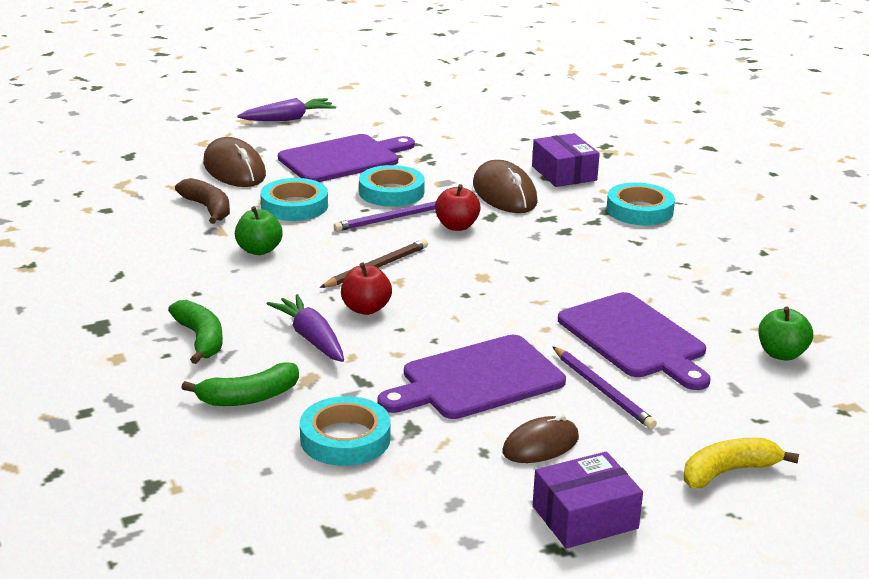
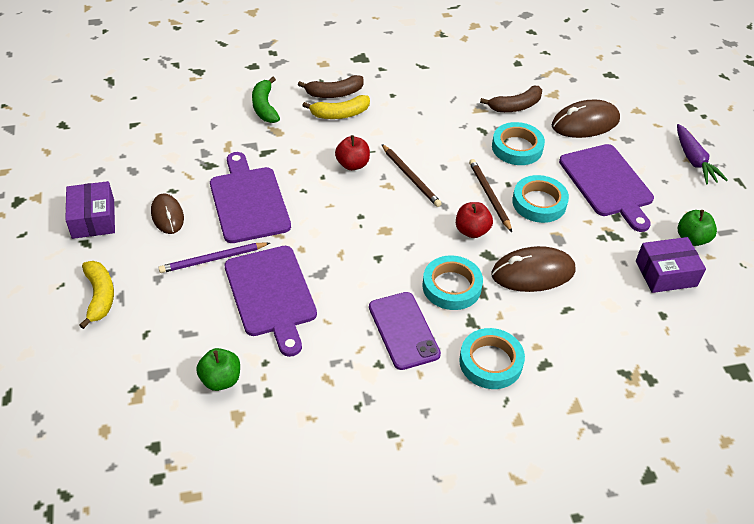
camera: 100 degrees right, 20 degrees up
green banana [168,300,223,364] -> brown banana [298,75,364,98]
green apple [235,206,283,255] -> green apple moved to [678,210,717,246]
purple carrot [267,294,344,362] -> none
turquoise tape [300,396,391,466] -> turquoise tape moved to [423,255,483,310]
purple pencil [334,201,436,232] -> brown pencil [469,159,512,232]
purple box [532,133,600,187] -> purple box moved to [636,237,706,293]
purple cutting board [558,292,711,390] -> purple cutting board turned 90 degrees counterclockwise [225,246,317,357]
none -> yellow banana [302,95,370,119]
none -> purple phone [369,292,441,370]

